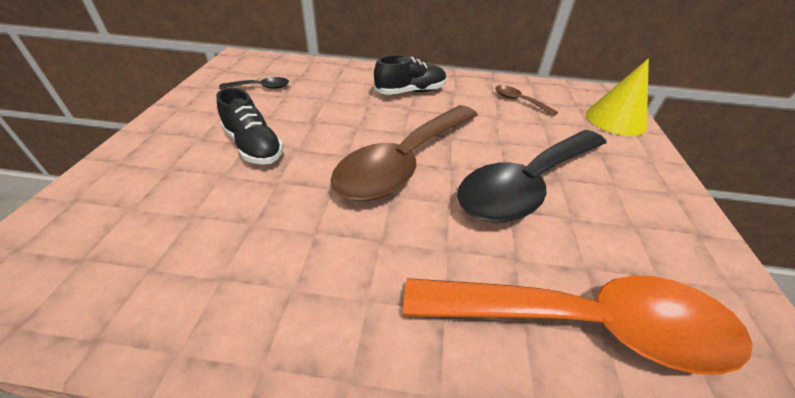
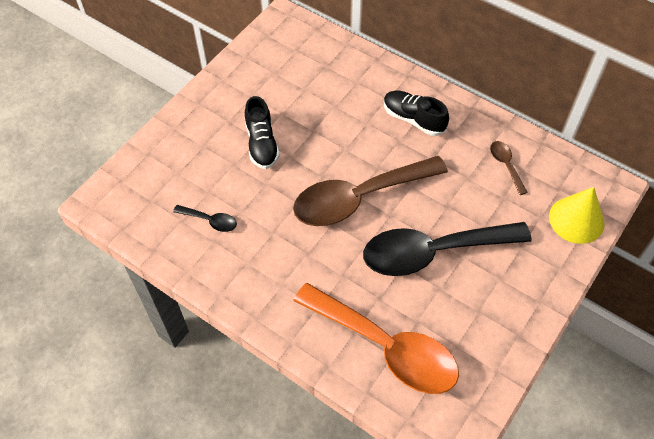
camera: 30 degrees right, 15 degrees up
black spoon [219,77,289,89] -> black spoon moved to [173,205,237,232]
black shoe [374,55,446,95] -> black shoe turned 150 degrees counterclockwise [384,90,449,136]

